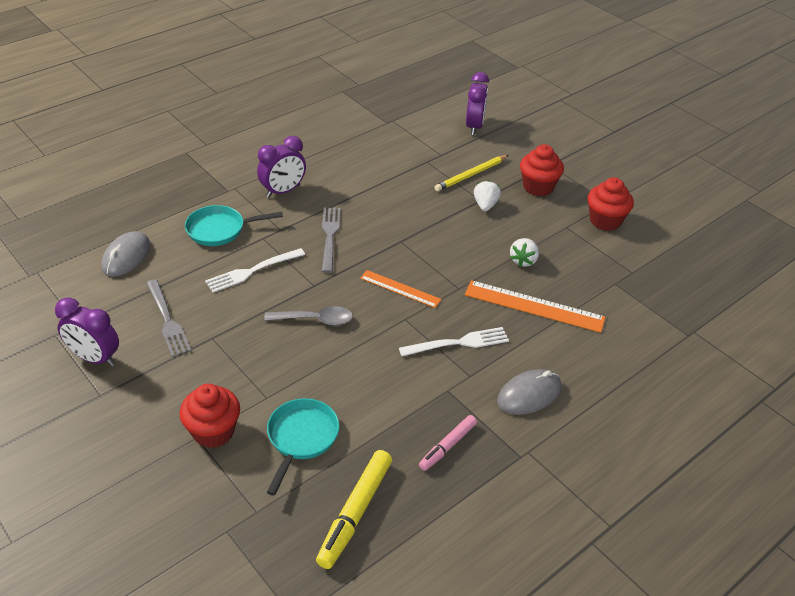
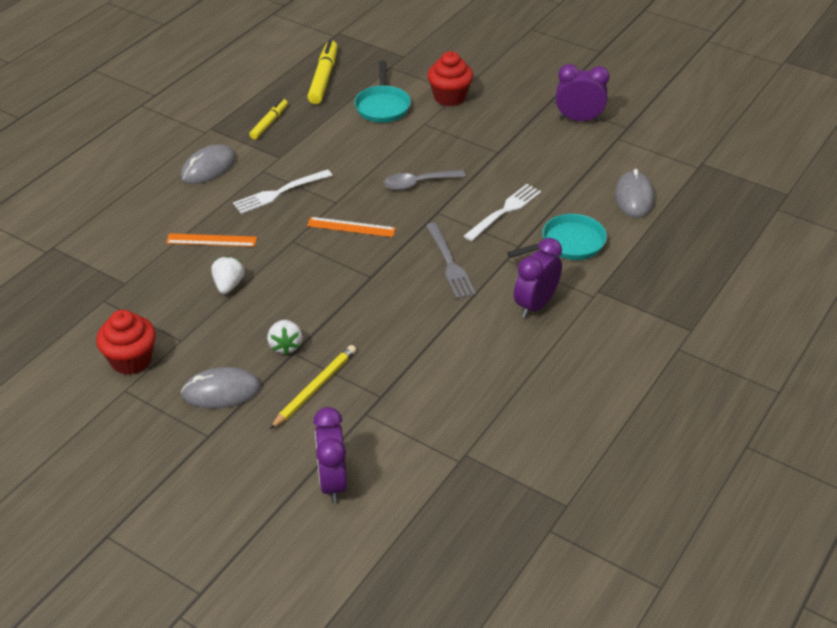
camera: 165 degrees right, 0 degrees up
grey fork [146,279,192,357] -> none
pink marker [419,415,477,471] -> yellow marker [249,99,288,139]
orange ruler [465,280,606,333] -> orange ruler [166,233,257,247], size x0.62
red cupcake [520,144,564,196] -> grey mouse [181,367,261,409]

